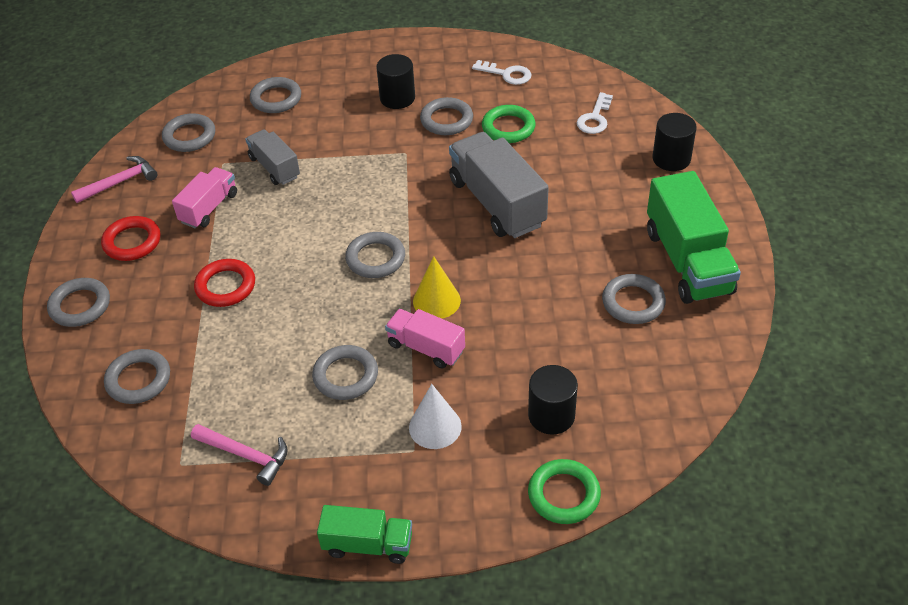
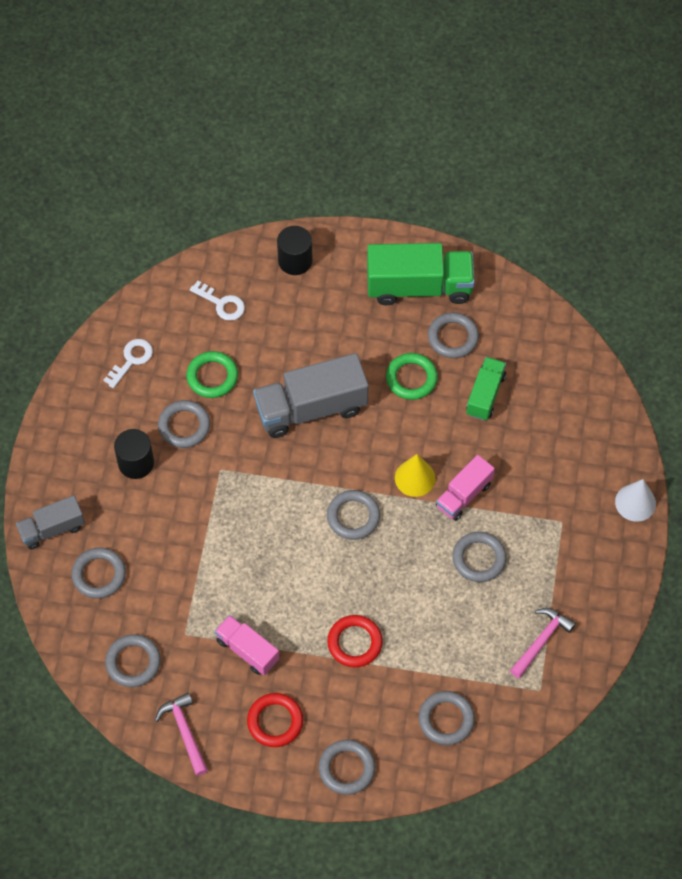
camera: 80 degrees left, 15 degrees up
grey truck [245,129,300,185] -> grey truck moved to [16,495,85,549]
green truck [317,505,412,564] -> green truck moved to [466,357,506,421]
white cone [409,384,462,449] -> white cone moved to [615,479,656,522]
black cylinder [528,365,578,435] -> none
green ring [528,459,601,524] -> green ring moved to [386,353,438,400]

